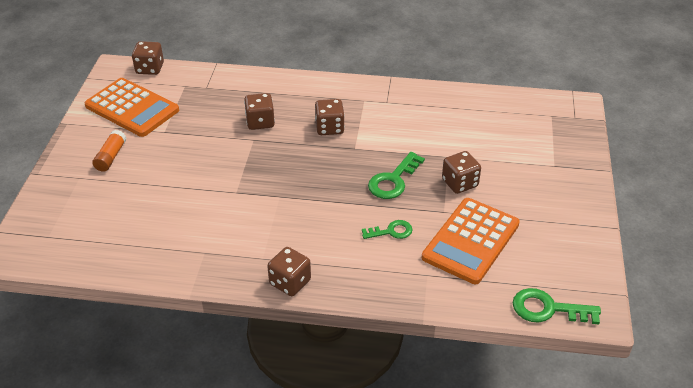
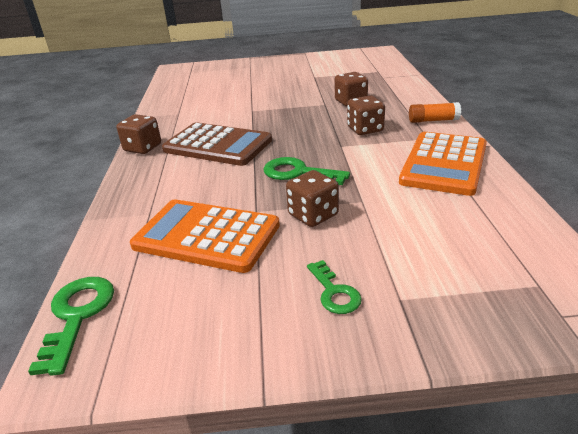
camera: 80 degrees right, 10 degrees down
orange calculator [84,78,179,137] -> orange calculator moved to [399,132,487,196]
orange glue stick [92,130,126,172] -> orange glue stick moved to [409,102,461,123]
brown dice [132,41,164,75] -> none
green key [362,220,412,239] -> green key moved to [307,260,362,314]
none -> brown calculator [162,122,272,166]

